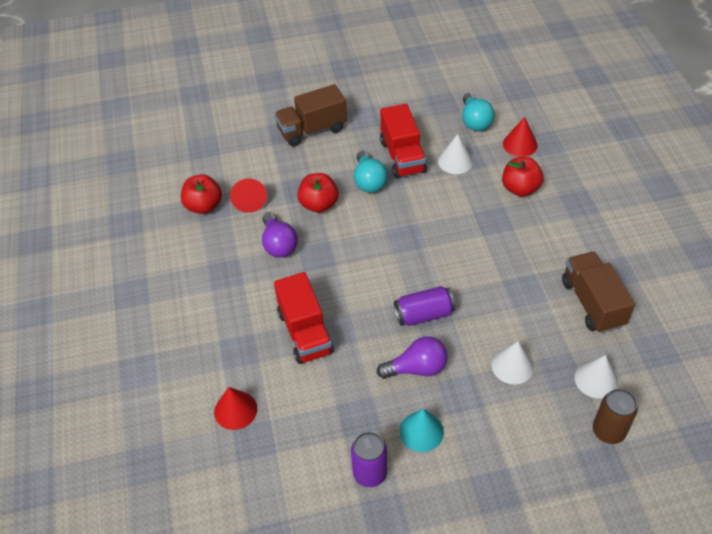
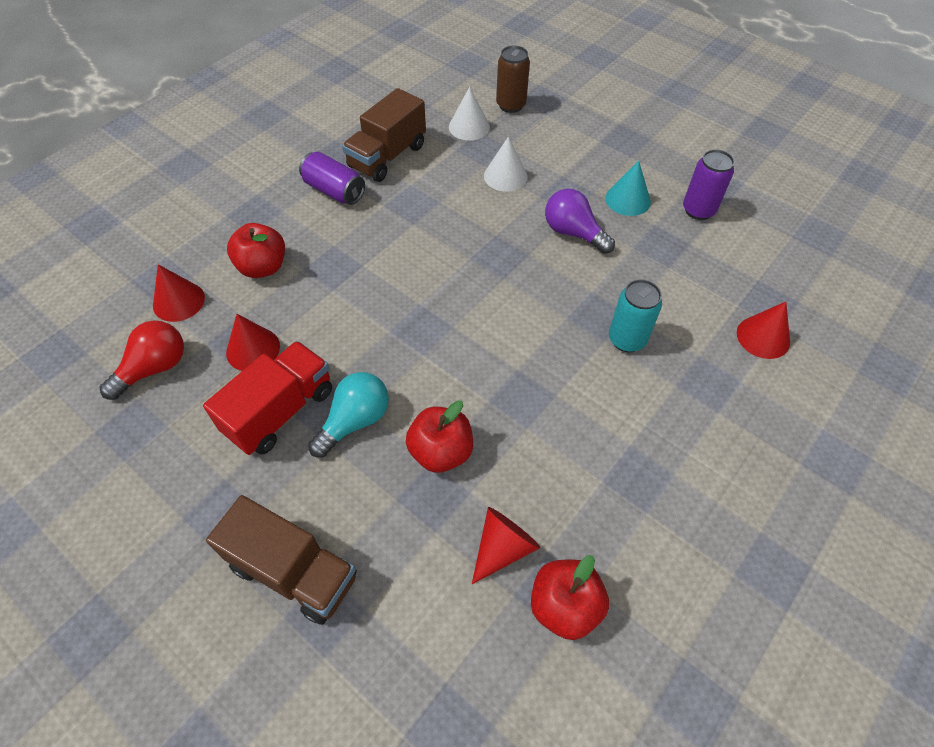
camera: 130 degrees left, 5 degrees up
purple light bulb [262,212,298,258] -> none
red truck [274,272,334,364] -> turquoise can [609,279,662,352]
purple can [394,286,455,326] -> purple can moved to [299,152,365,205]
white cone [438,134,473,174] -> red cone [226,314,280,371]
turquoise light bulb [462,93,495,131] -> red light bulb [99,320,184,400]

